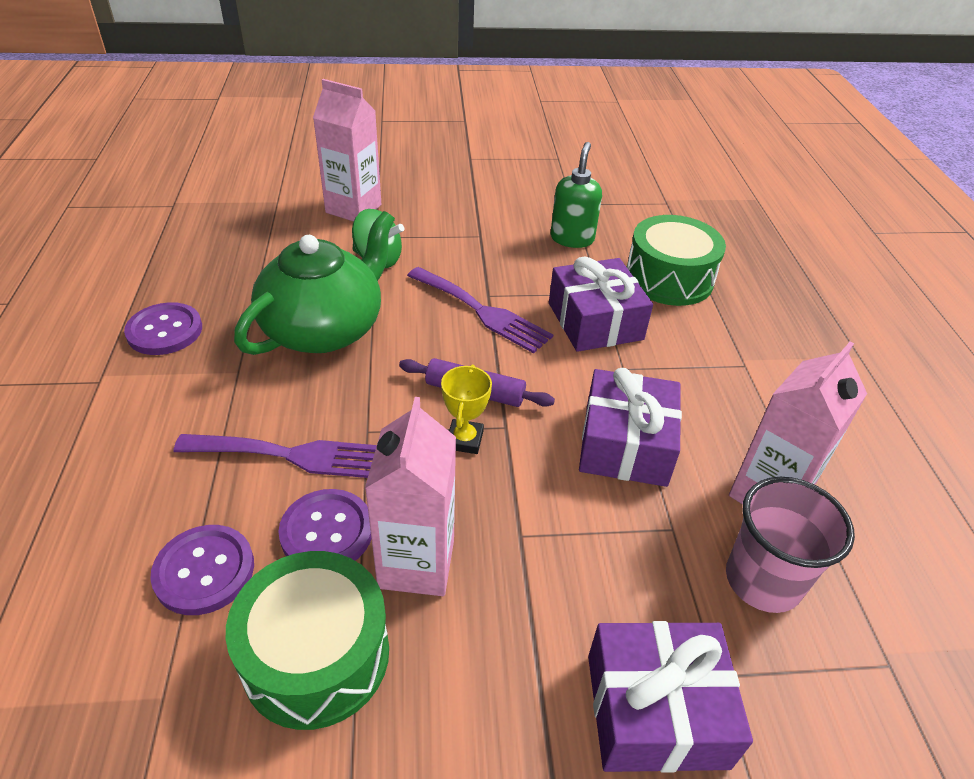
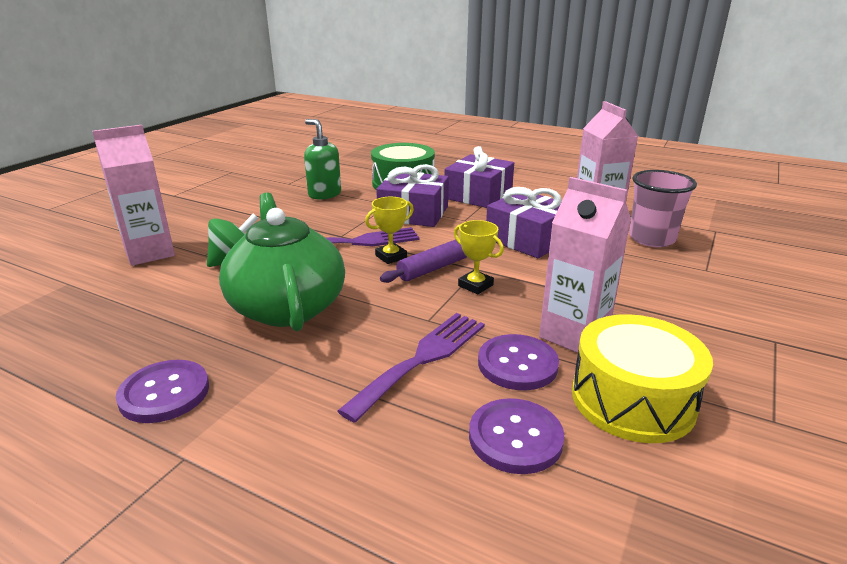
camera: 55 degrees left, 15 degrees down
green drum [226,551,389,730] -> yellow drum [572,314,713,443]
purple gift [588,621,753,773] -> purple gift moved to [444,146,514,208]
none -> yellow trophy [365,197,414,264]

